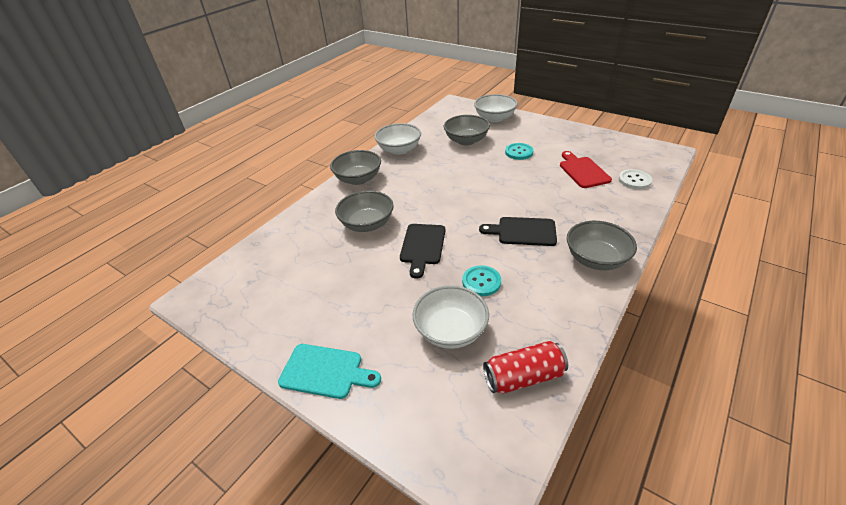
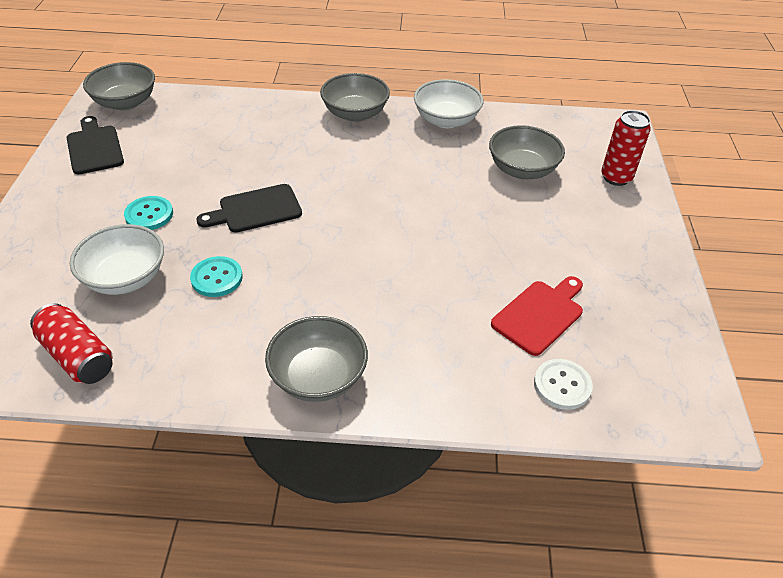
camera: 55 degrees right, 5 degrees up
turquoise cutting board [278,344,381,399] -> none
grey bowl [335,191,394,232] -> grey bowl moved to [83,62,155,111]
white bowl [474,94,518,122] -> red can [601,110,651,186]
black cutting board [479,217,557,246] -> black cutting board moved to [67,116,124,174]
turquoise button [505,143,534,160] -> turquoise button moved to [124,196,173,230]

